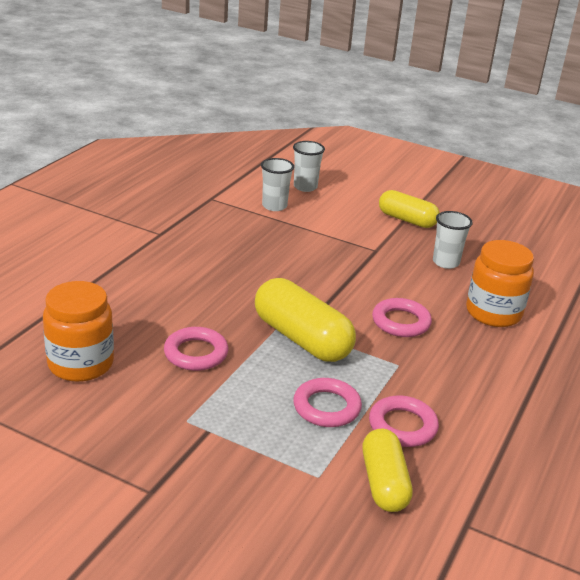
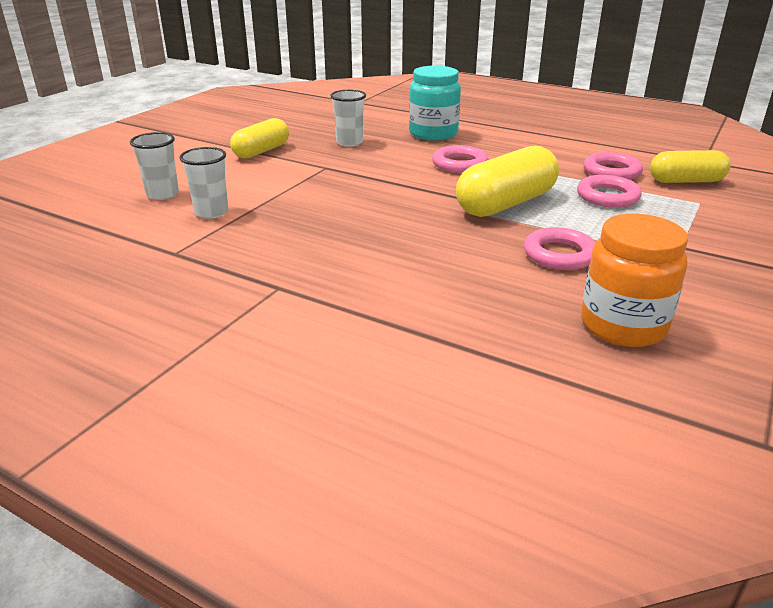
camera: 85 degrees left, 0 degrees up
orange jar [466,240,534,327] -> turquoise jar [409,66,461,141]

